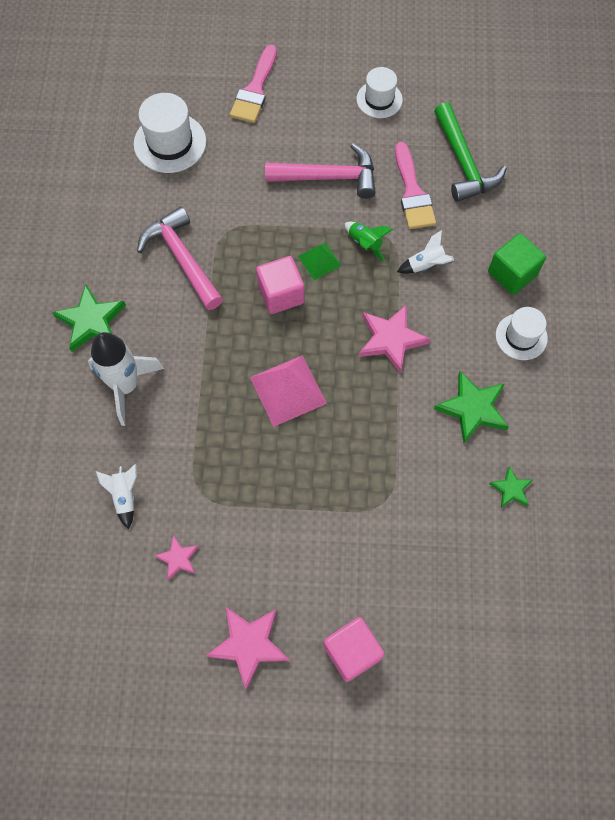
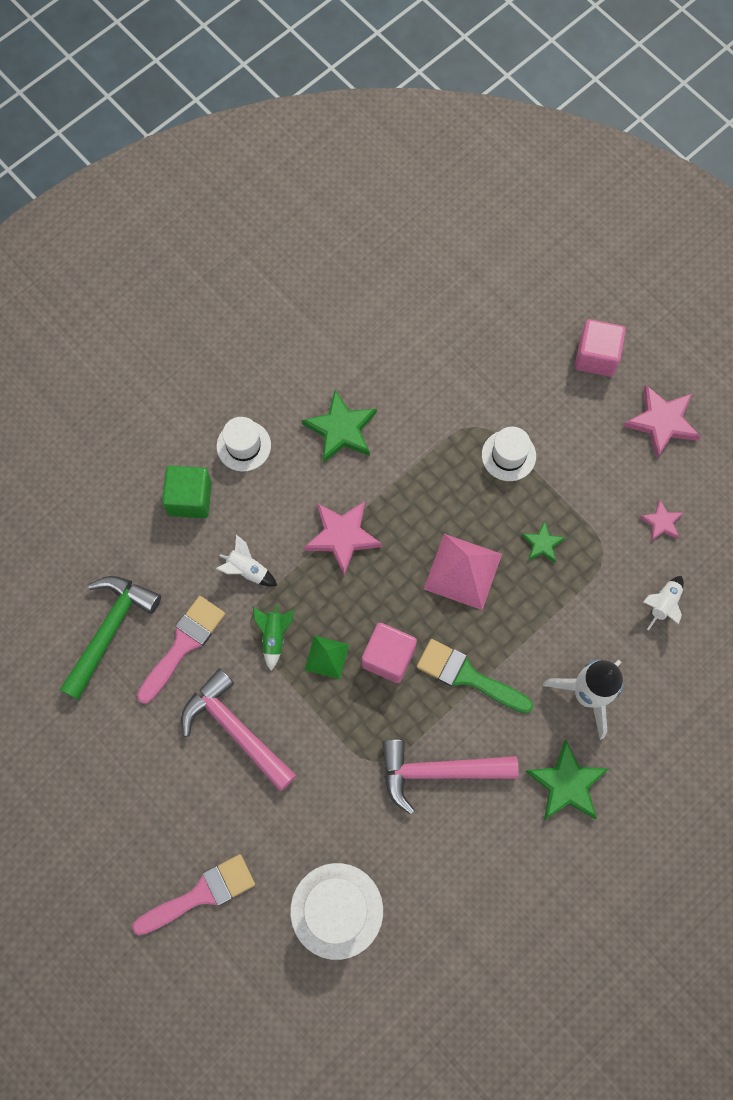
camera: 135 degrees left, 5 degrees up
pink hammer [137,206,223,310] -> pink hammer turned 75 degrees clockwise [382,739,519,815]
white hat [356,67,403,118] -> white hat moved to [482,427,536,481]
green star [489,466,533,508] -> green star moved to [521,521,565,563]
none -> green brush [417,639,533,713]

